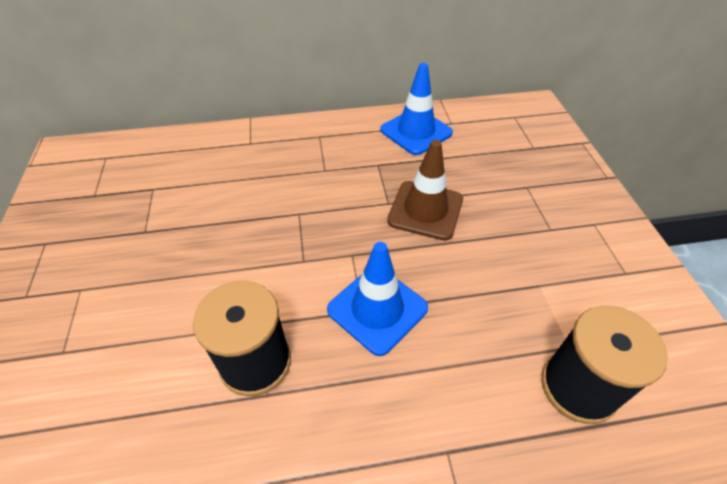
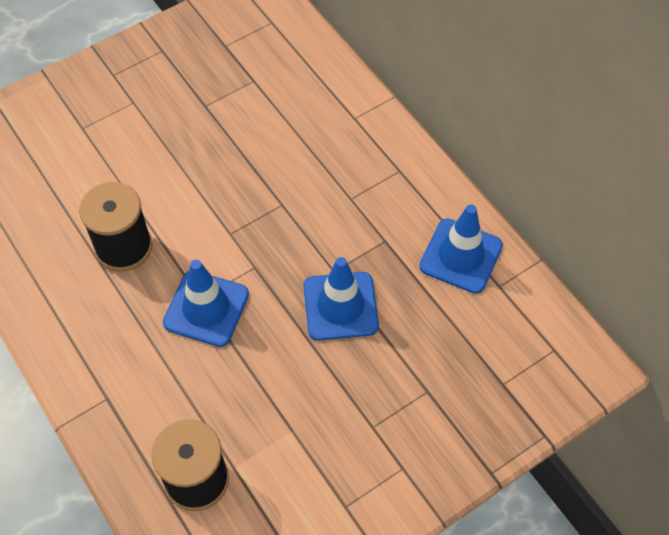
camera: 65 degrees right, 10 degrees up
brown traffic cone [387,140,463,240] -> blue traffic cone [303,257,379,341]

